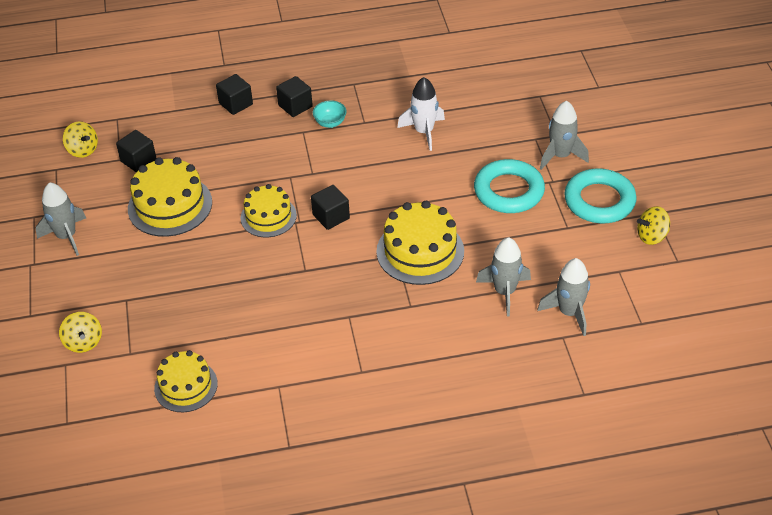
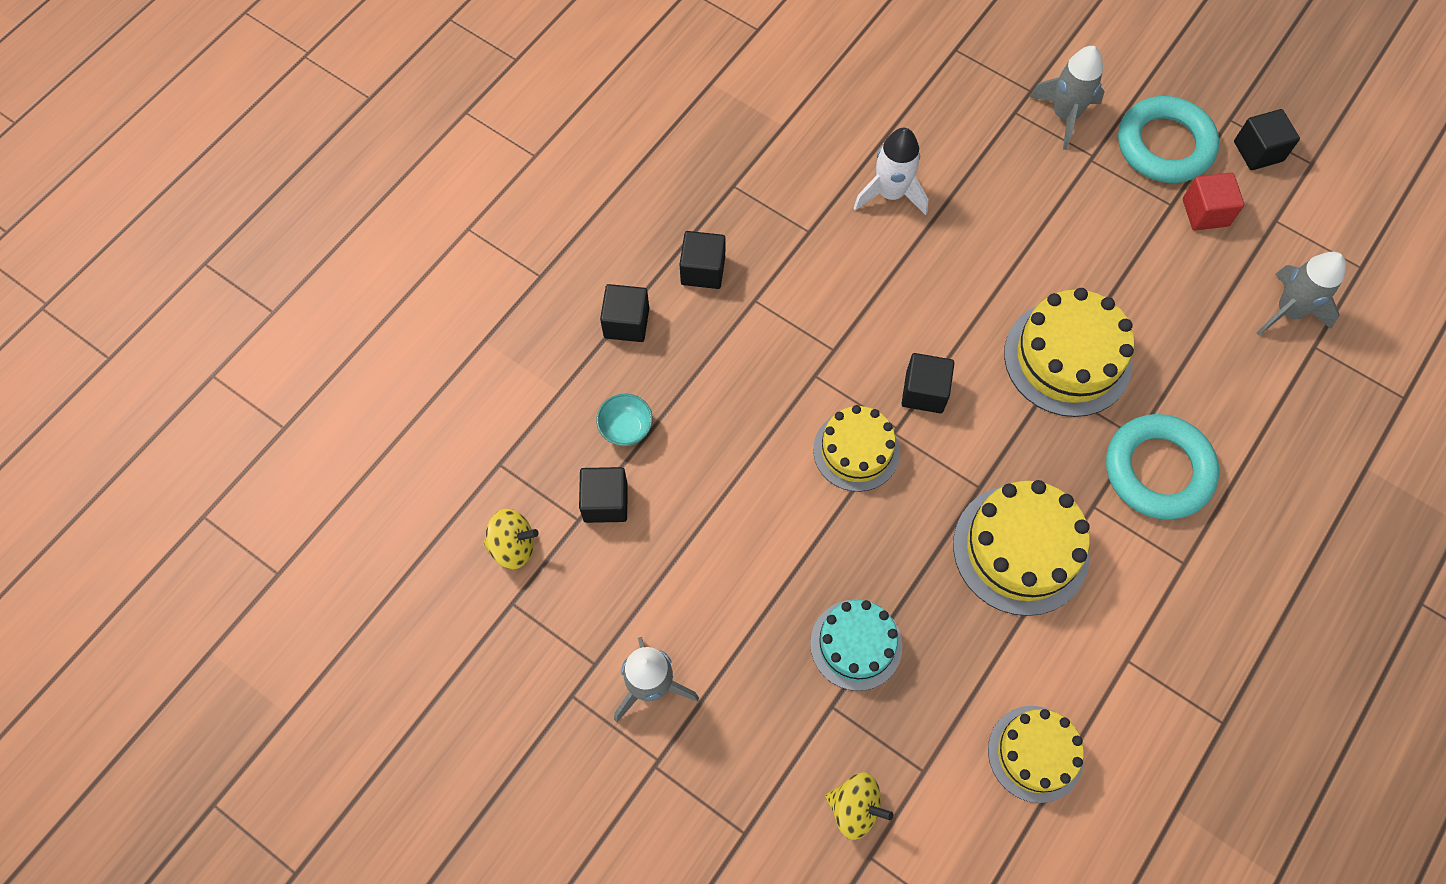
camera: 45 degrees left, 20 degrees up
yellow cake [128,157,212,237] -> yellow cake moved to [953,480,1090,616]
turquoise bowl [313,100,347,128] -> turquoise bowl moved to [596,394,653,446]
turquoise ring [474,159,545,213] -> turquoise ring moved to [1106,414,1219,520]
grey rocket [476,237,531,317] -> none
yellow spinning top [637,206,670,245] -> black cube [1234,109,1300,170]
none -> turquoise cake [810,600,902,691]
none -> red cube [1183,173,1245,231]

